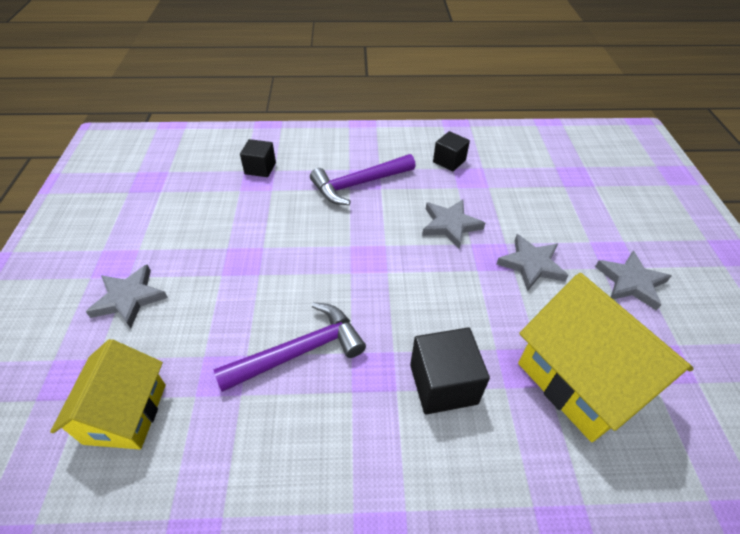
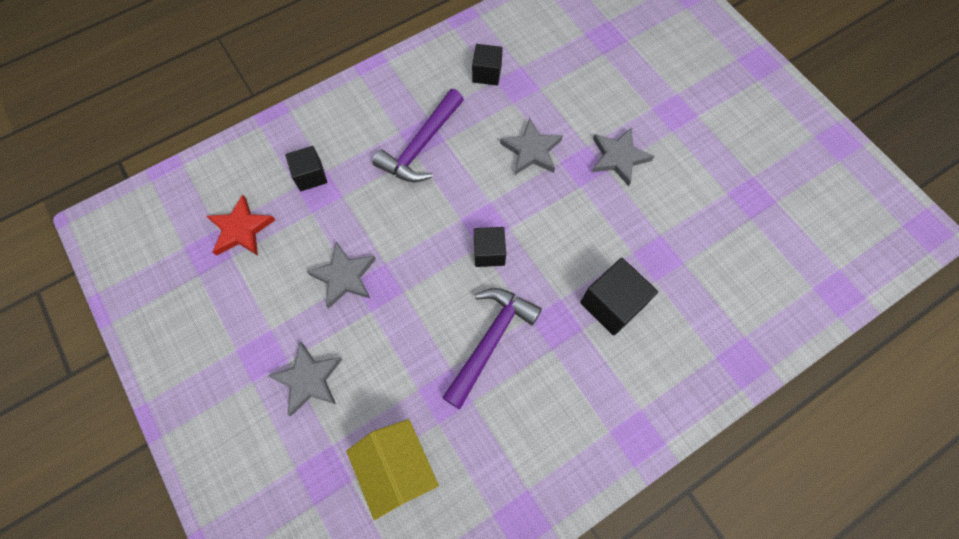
camera: 30 degrees left, 20 degrees up
yellow house [518,273,694,442] -> none
grey star [595,250,671,311] -> grey star moved to [306,241,376,309]
none -> red star [207,195,275,256]
none -> black cube [474,227,506,267]

